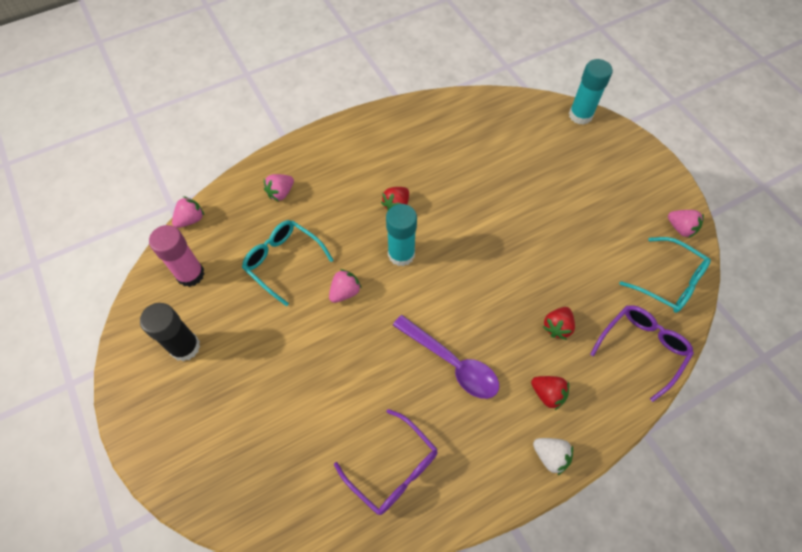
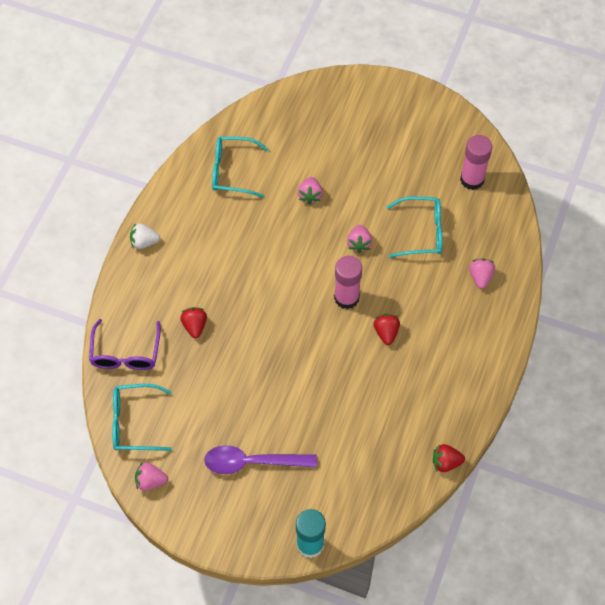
camera: 140 degrees right, 0 degrees up
black glue stick [140,303,200,361] -> none
pink strawberry [172,196,204,228] -> pink strawberry moved to [298,177,323,205]
purple glasses [334,409,438,515] -> turquoise glasses [212,137,269,197]
turquoise glue stick [386,204,417,266] -> pink glue stick [334,256,362,309]
purple spoon [393,315,499,399] -> purple spoon moved to [204,445,317,474]
red strawberry [531,376,569,411] -> red strawberry moved to [433,444,465,472]

